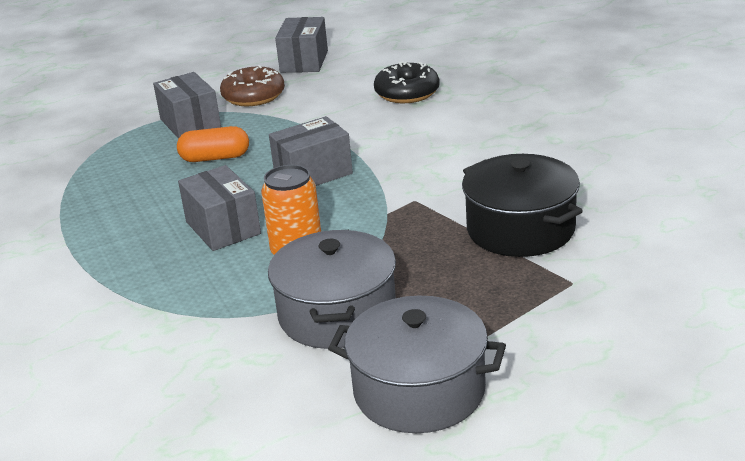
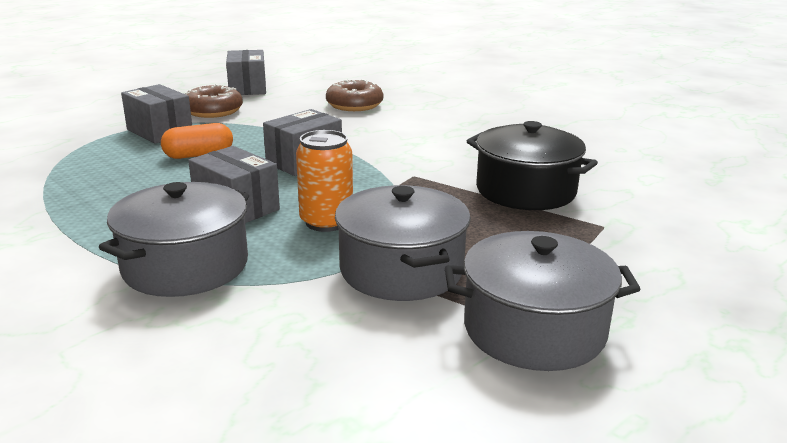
camera: 20 degrees left, 5 degrees down
black donut [374,61,440,103] -> brown donut [326,79,383,111]
none -> grey pot [99,182,249,297]

